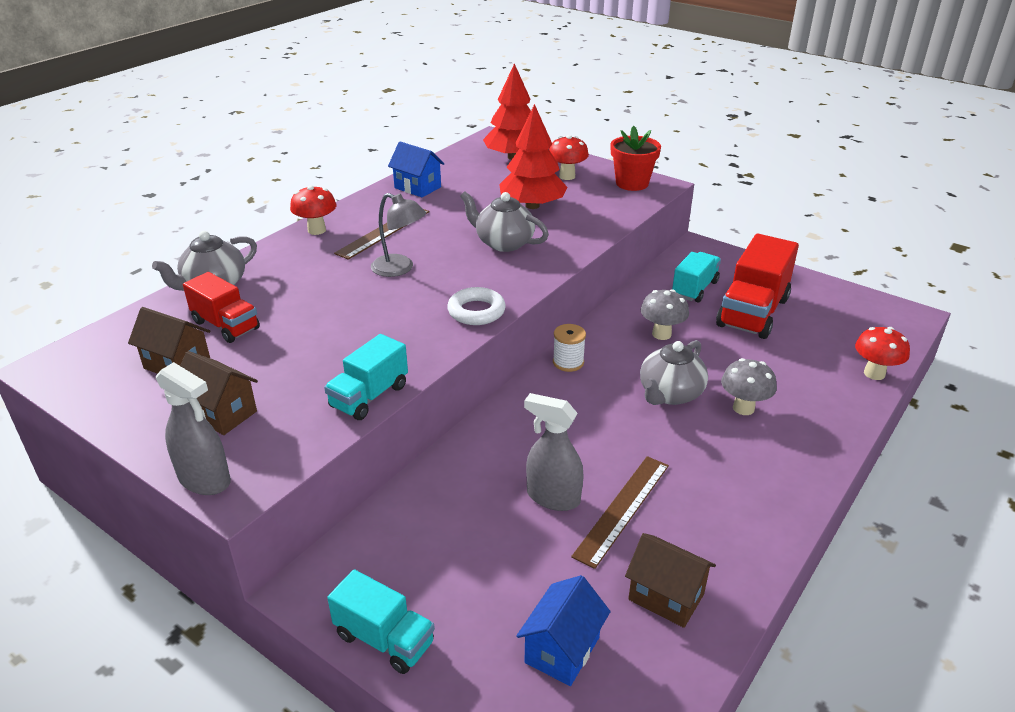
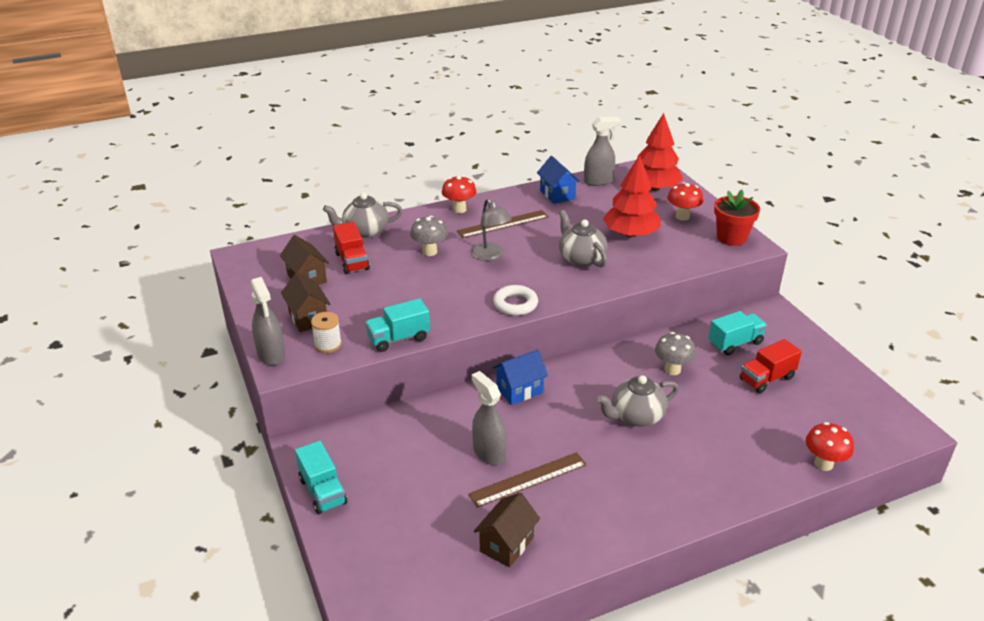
camera: 30 degrees right, 0 degrees up
blue house [516,575,611,686] -> blue house moved to [492,350,548,405]
white spool [553,324,586,372] -> white spool moved to [311,312,342,353]
brown house [625,533,716,628] -> brown house turned 60 degrees clockwise [474,492,540,568]
red truck [716,234,799,339] -> red truck [740,339,802,393], size x0.60
grey mushroom [721,358,777,415] -> grey mushroom moved to [410,216,448,256]
none -> grey spray bottle [584,117,620,186]

